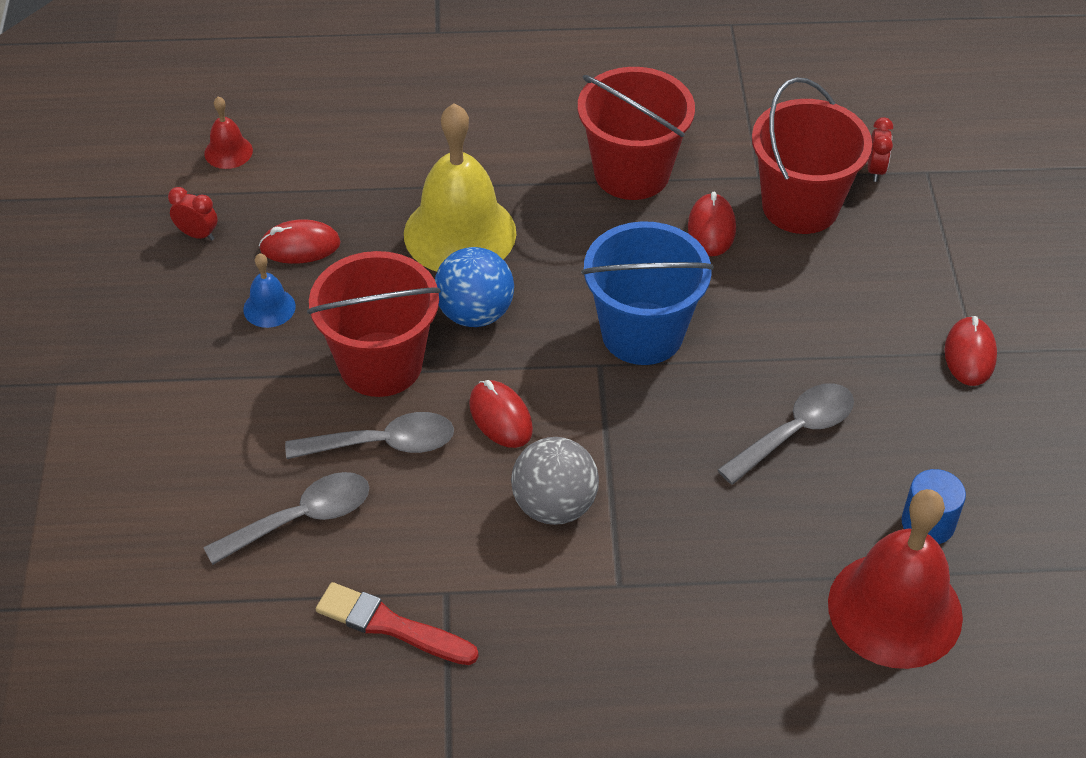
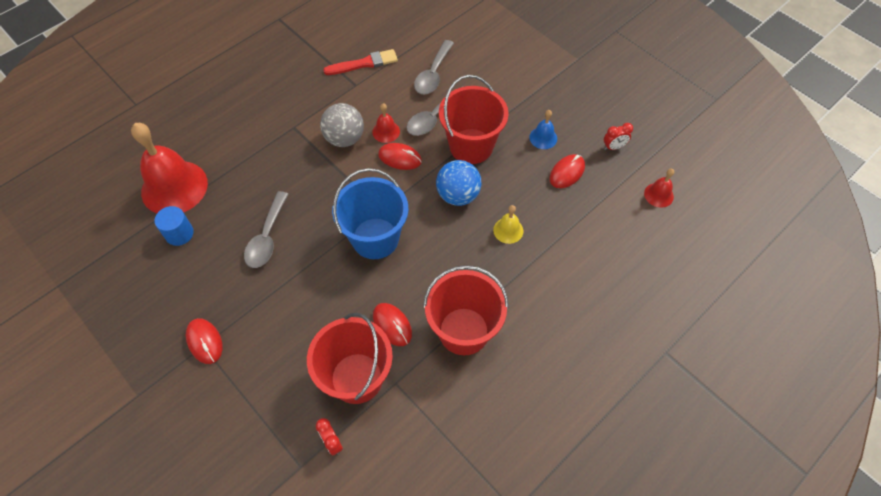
camera: 140 degrees right, 10 degrees up
yellow bell [404,103,516,272] -> yellow bell [493,205,523,244], size x0.44
none -> red bell [372,103,400,143]

